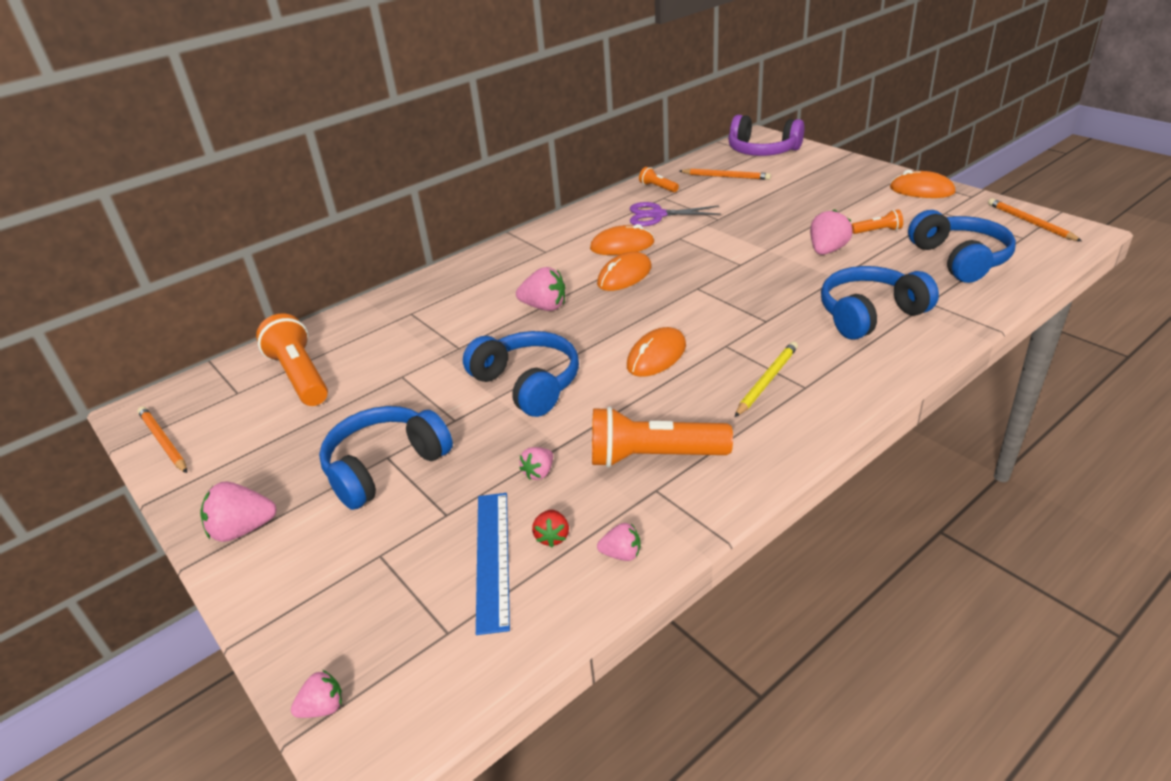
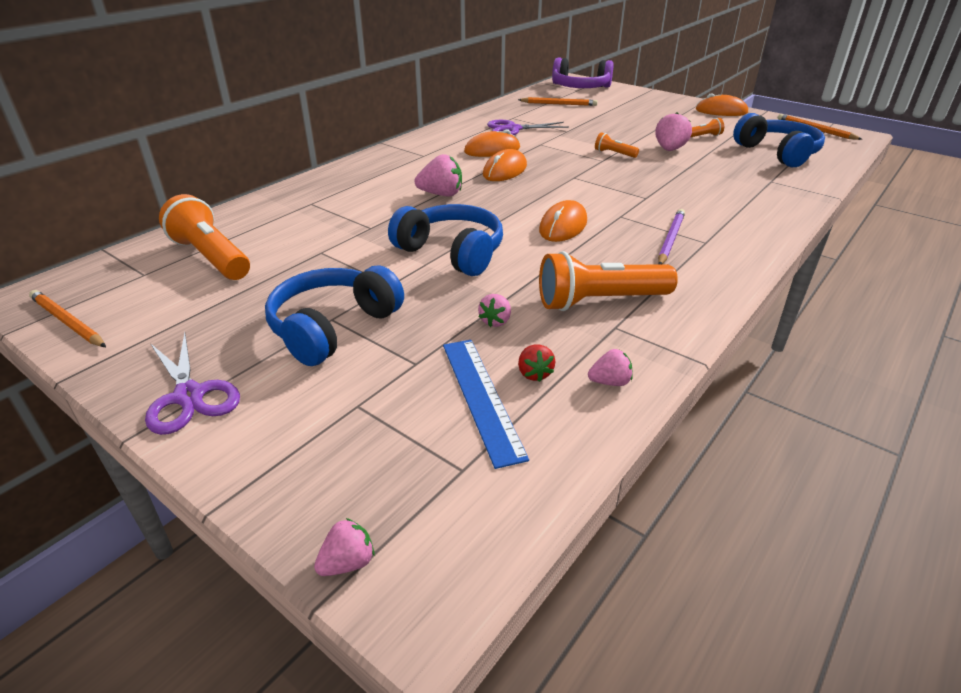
camera: 15 degrees left, 0 degrees up
pink strawberry [200,482,277,542] -> purple scissors [145,332,240,435]
orange flashlight [639,167,679,192] -> orange flashlight moved to [595,132,639,158]
yellow pencil [735,342,798,417] -> purple pencil [658,209,685,264]
blue headphones [821,266,939,340] -> none

